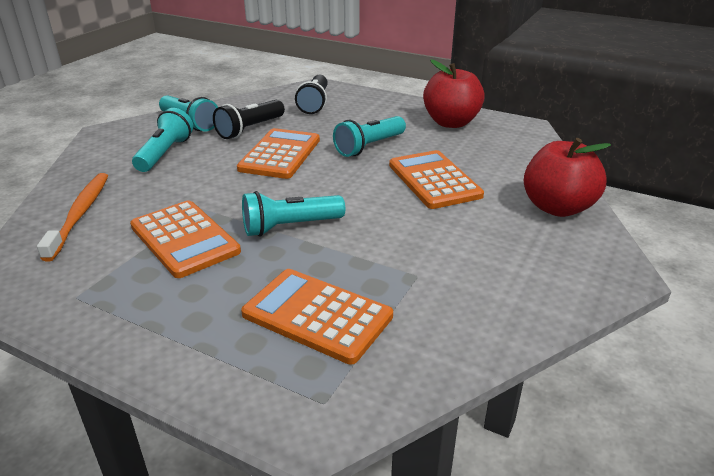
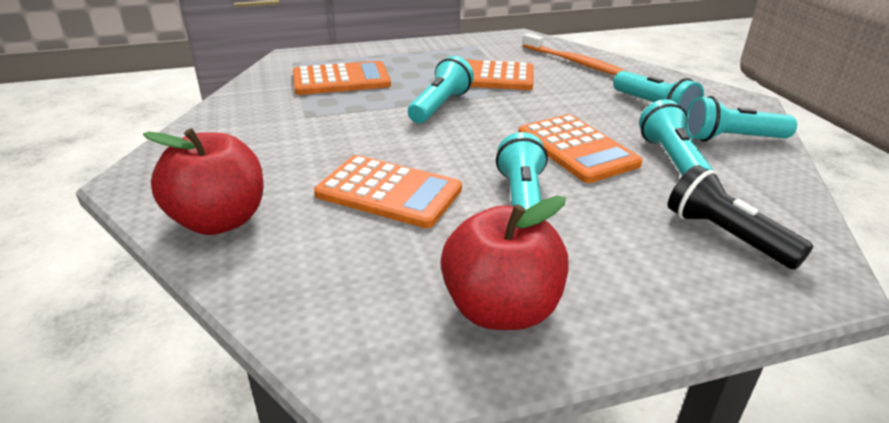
camera: 135 degrees right, 0 degrees up
black flashlight [213,100,285,139] -> turquoise flashlight [639,99,713,176]

